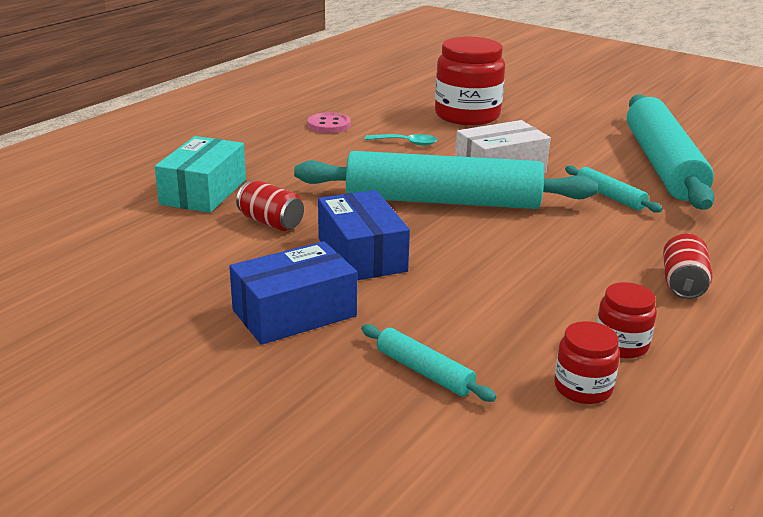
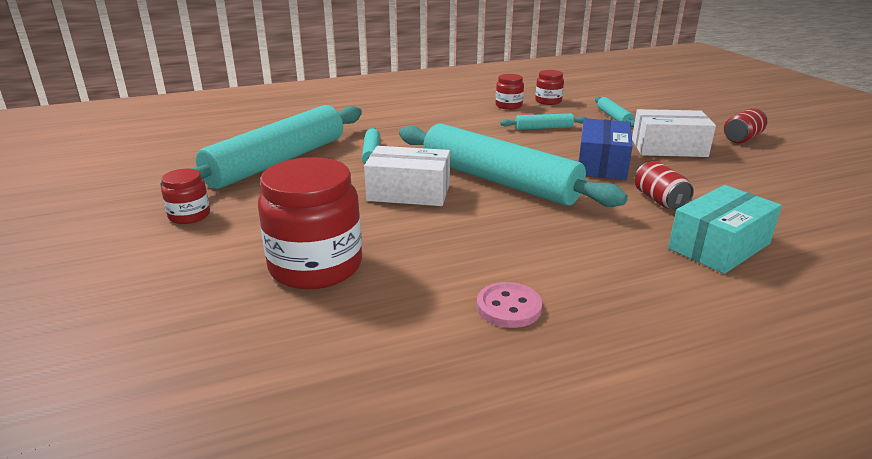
camera: 145 degrees left, 0 degrees up
blue box [229,241,357,345] -> white box [632,109,716,157]
turquoise spoon [365,134,437,146] -> none
red can [663,234,712,299] -> red can moved to [724,108,768,143]
none -> red jar [161,169,210,224]
none -> turquoise rolling pin [500,113,586,130]

